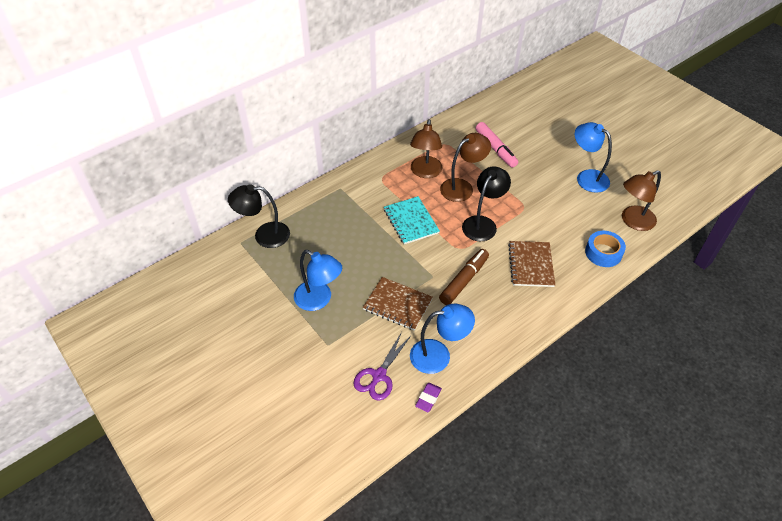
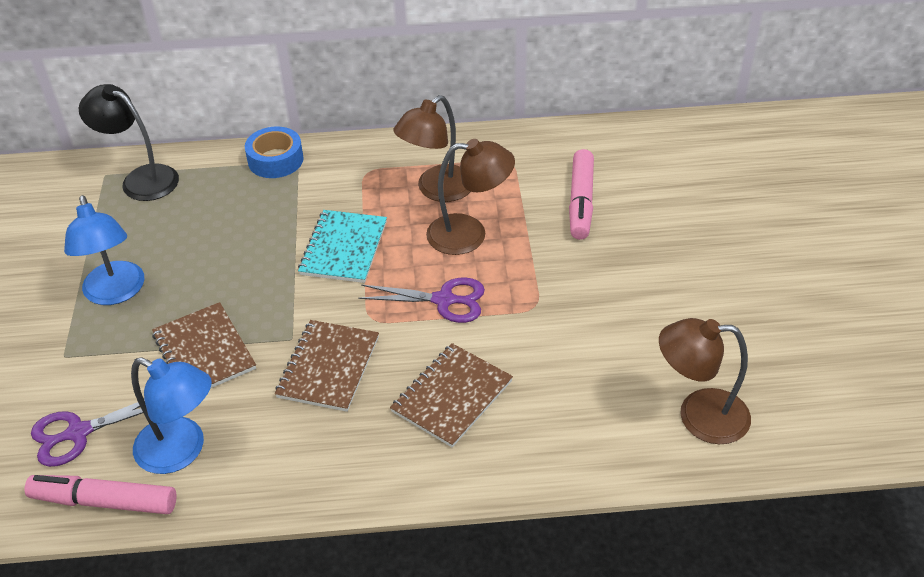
camera: 35 degrees right, 5 degrees down
purple eraser [415,383,442,412] -> pink marker [25,475,176,514]
brown marker [439,249,489,305] -> brown notebook [275,320,379,412]
black lamp [462,166,511,241] -> purple scissors [358,277,485,323]
blue lamp [575,122,612,193] -> none
blue tape [585,231,626,267] -> blue tape moved to [245,127,304,178]

